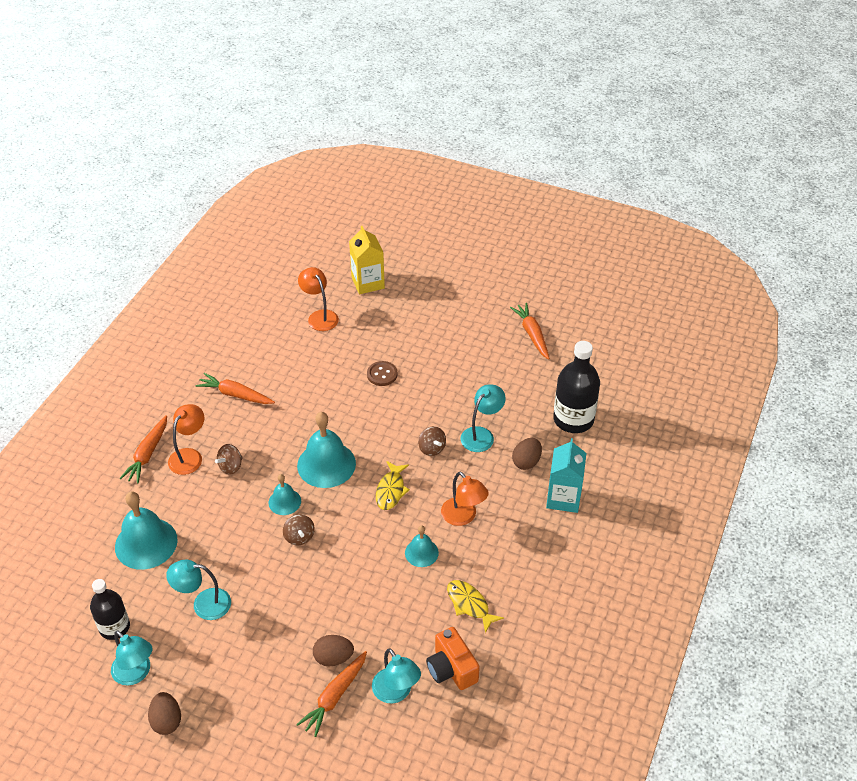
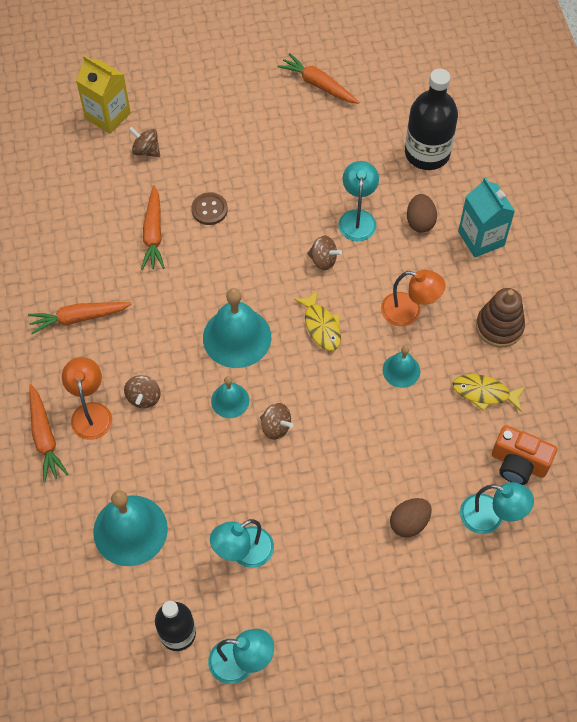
camera: 35 degrees left, 15 degrees up
brown egg [148,692,181,735] -> none
orange carrot [296,651,367,737] -> orange carrot moved to [141,185,165,270]
orange lamp [298,267,339,331] -> none
none -> brown spinning top [128,126,160,157]
none -> brown stacking toy [476,288,525,347]

